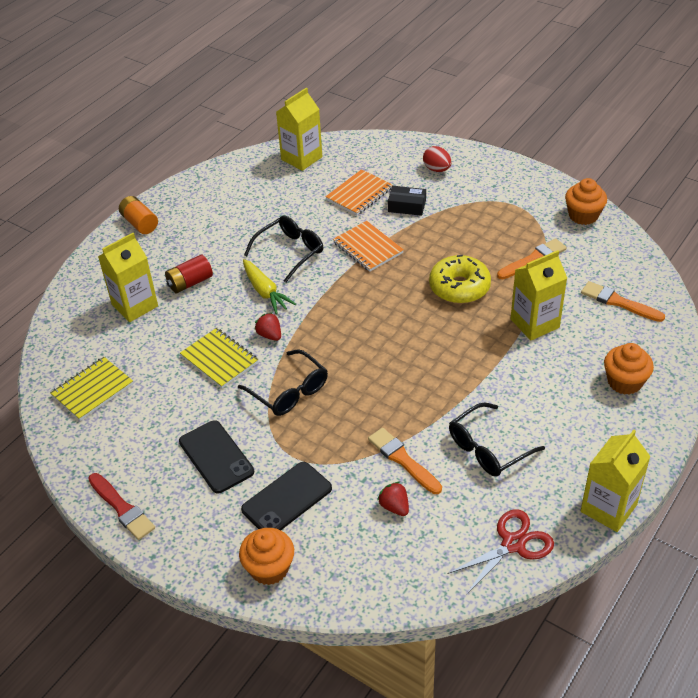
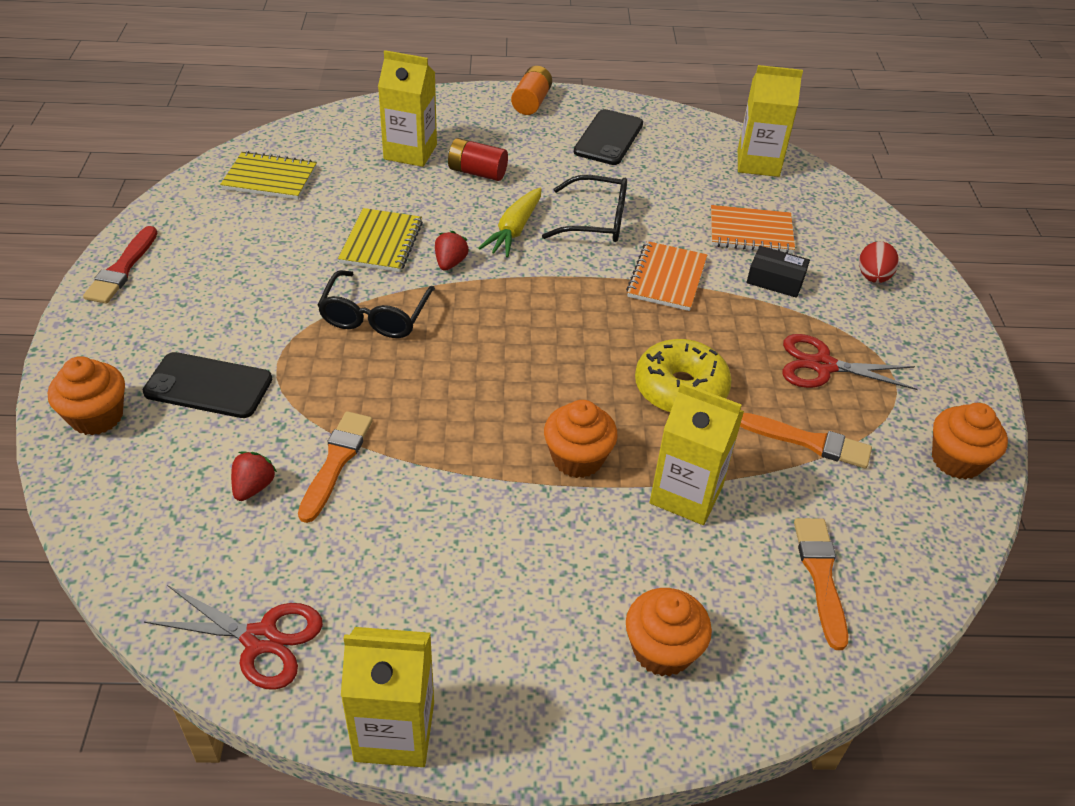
camera: 50 degrees right, 0 degrees up
black phone [179,420,254,493] -> black phone moved to [574,109,643,165]
black box [388,186,426,216] -> black box turned 45 degrees counterclockwise [747,246,810,298]
black glasses [449,403,545,477] -> none
none -> orange cupcake [544,400,618,478]
none -> red scissors [782,334,918,390]

